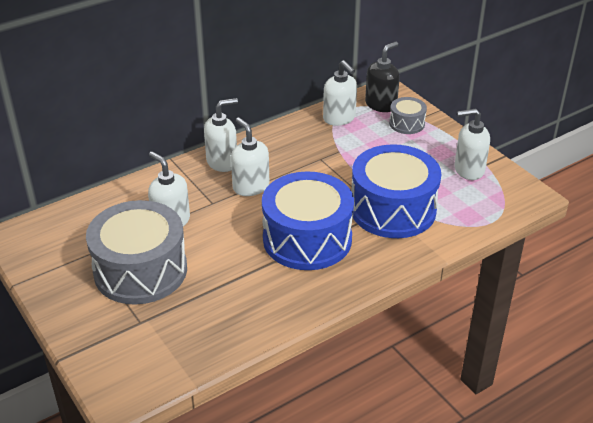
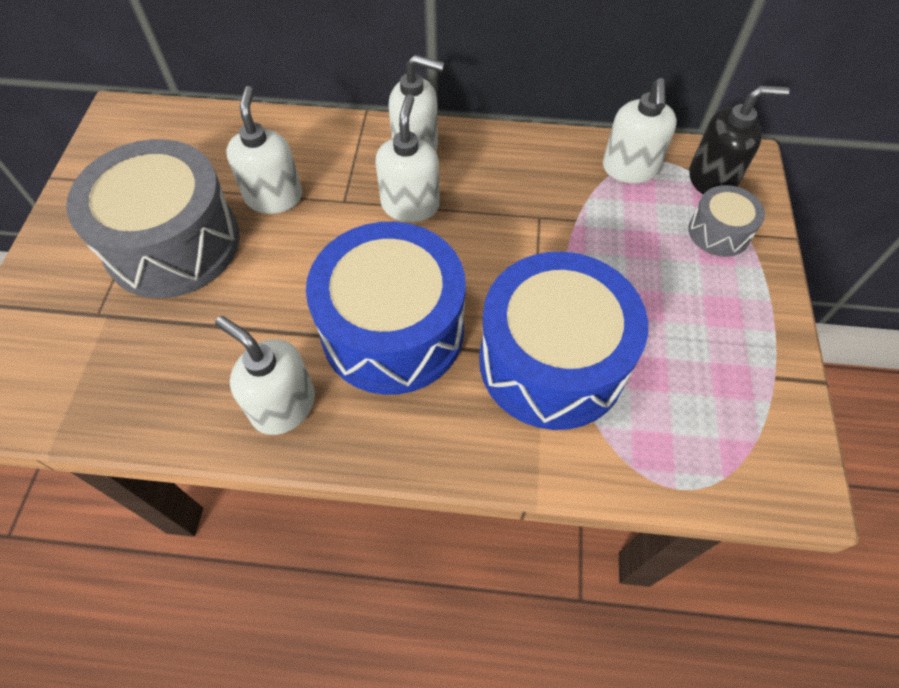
camera: 40 degrees right, 20 degrees up
white soap dispenser [455,109,490,180] -> white soap dispenser moved to [215,316,315,435]

